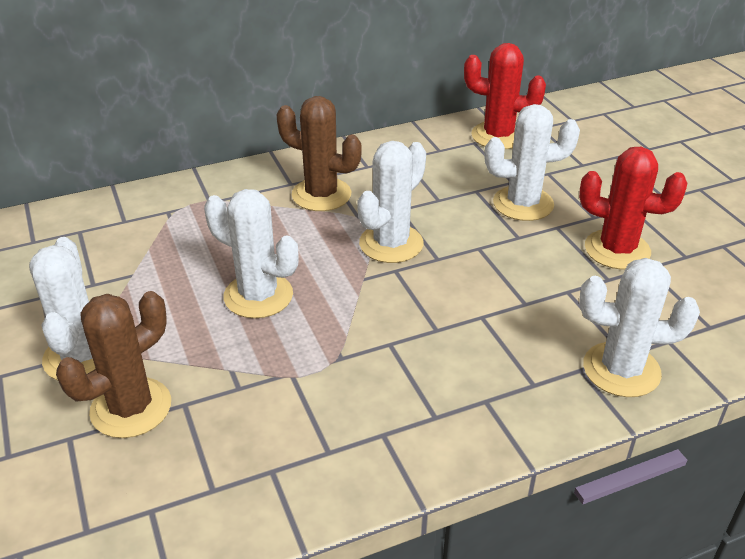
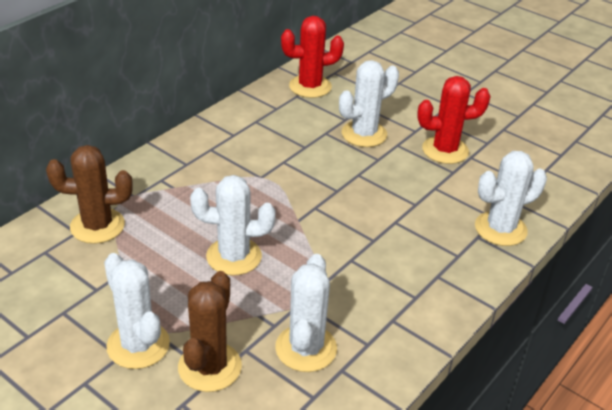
camera: 30 degrees left, 0 degrees up
brown cactus [276,96,362,211] -> brown cactus moved to [46,145,133,244]
white cactus [357,141,426,263] -> white cactus moved to [275,254,337,372]

